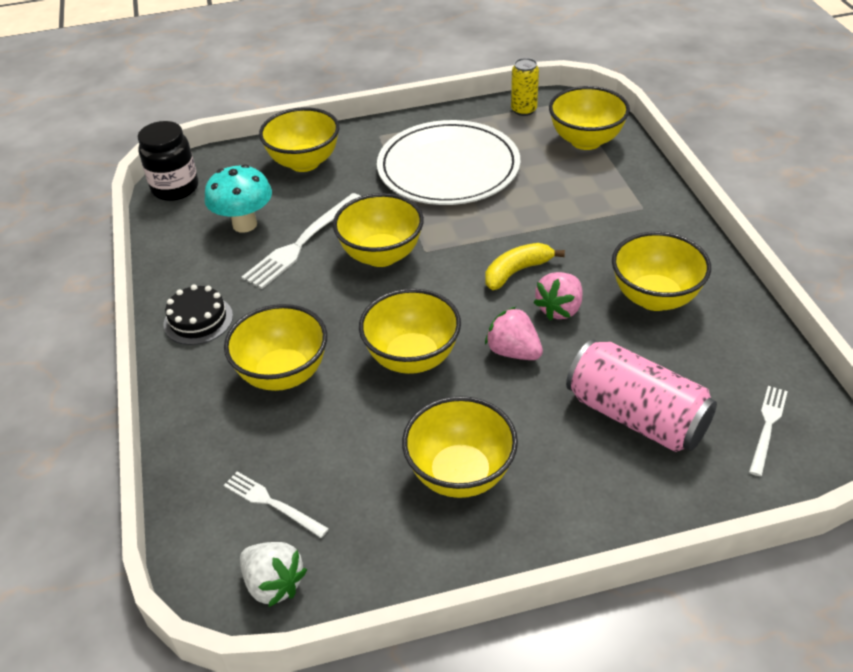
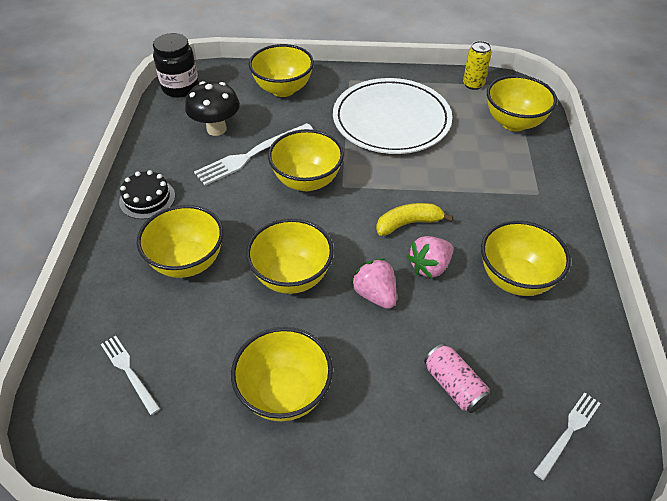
camera: 15 degrees right, 5 degrees up
turquoise mushroom [204,164,272,233] -> black mushroom [185,81,240,136]
white strawberry [240,542,307,607] -> none
pink can [566,339,717,452] -> pink can [424,344,490,413], size x0.55

